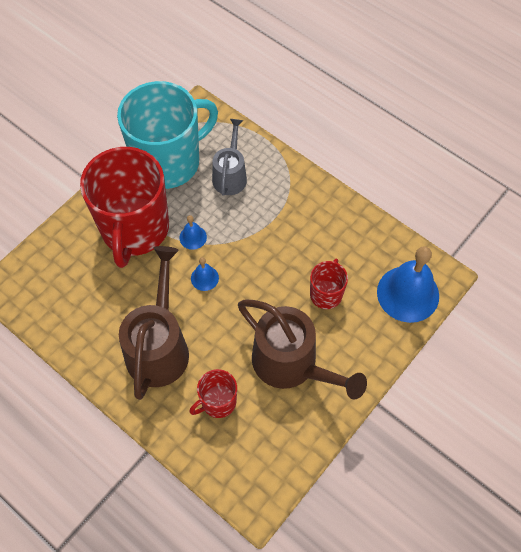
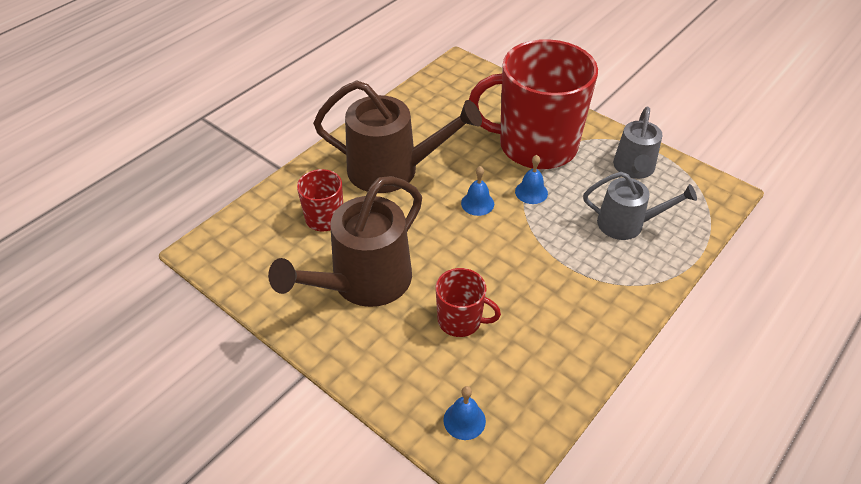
camera: 90 degrees right, 15 degrees down
turquoise mug [117,81,218,189] -> grey watering can [613,107,663,179]
blue bell [377,246,439,323] -> blue bell [443,386,486,440], size x0.46

